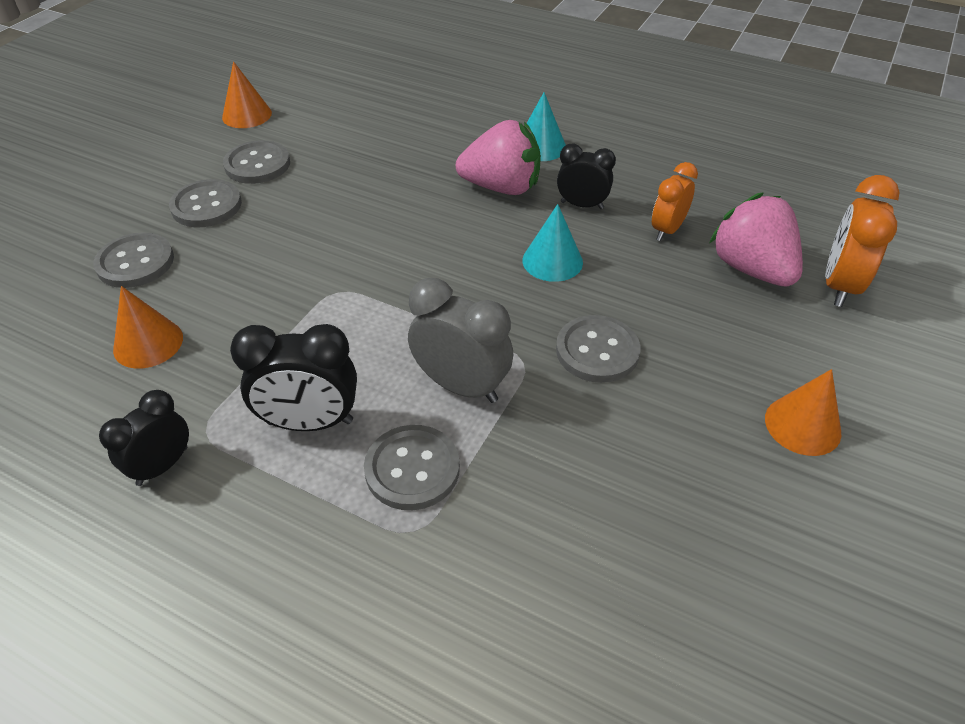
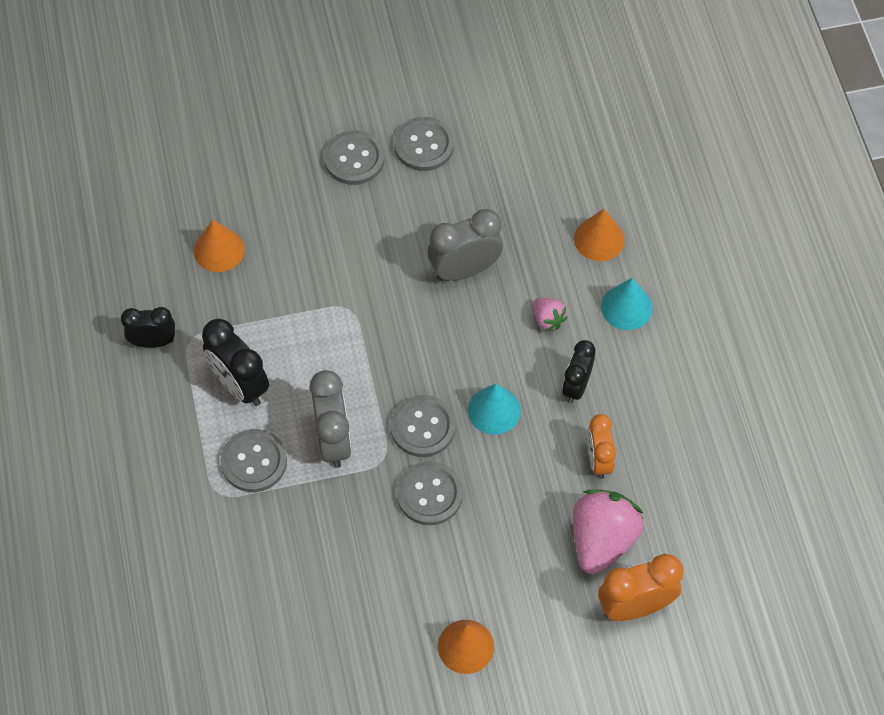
camera: 50 degrees right, 15 degrees up
grey button [93,232,174,288] -> grey button moved to [390,395,456,457]
orange cone [222,61,272,128] -> orange cone moved to [574,209,625,261]
pink strawberry [456,120,541,195] -> pink strawberry [533,298,568,332], size x0.48
black clock [557,144,616,209] -> black clock turned 135 degrees counterclockwise [562,340,595,403]
orange clock [652,162,698,241] -> orange clock turned 90 degrees counterclockwise [587,414,616,479]
none -> grey clock [428,209,503,281]

